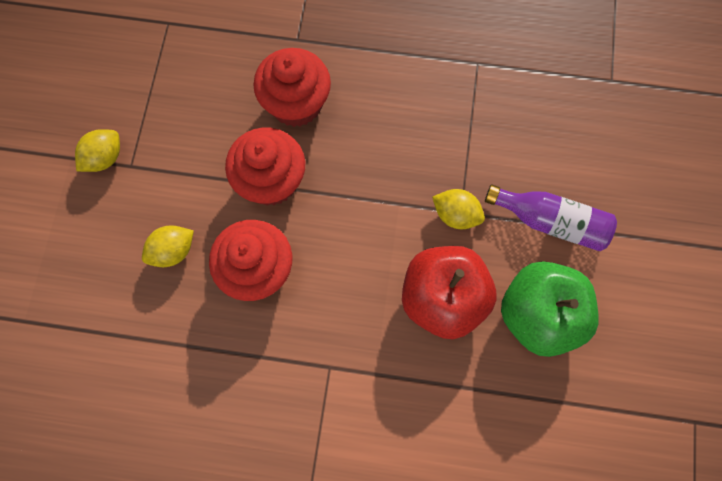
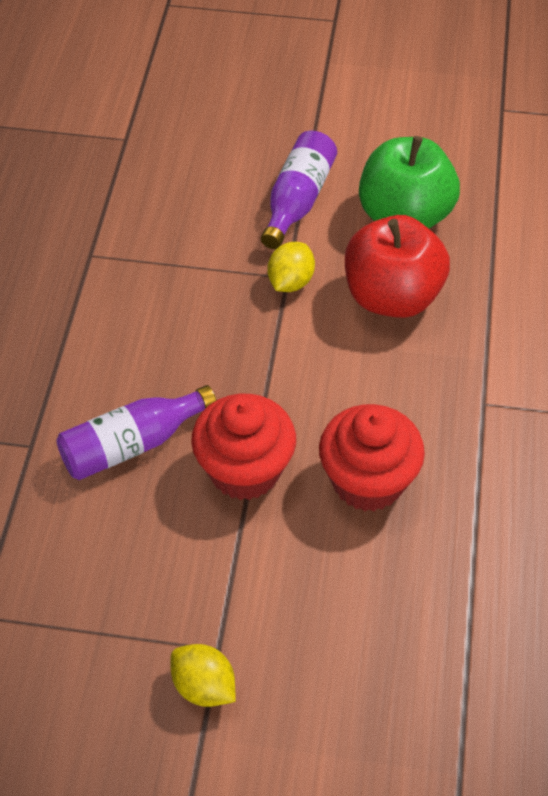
camera: 90 degrees left, 20 degrees down
yellow lemon [142,225,194,267] -> none
red cupcake [253,48,331,127] -> purple bottle [56,385,216,480]

